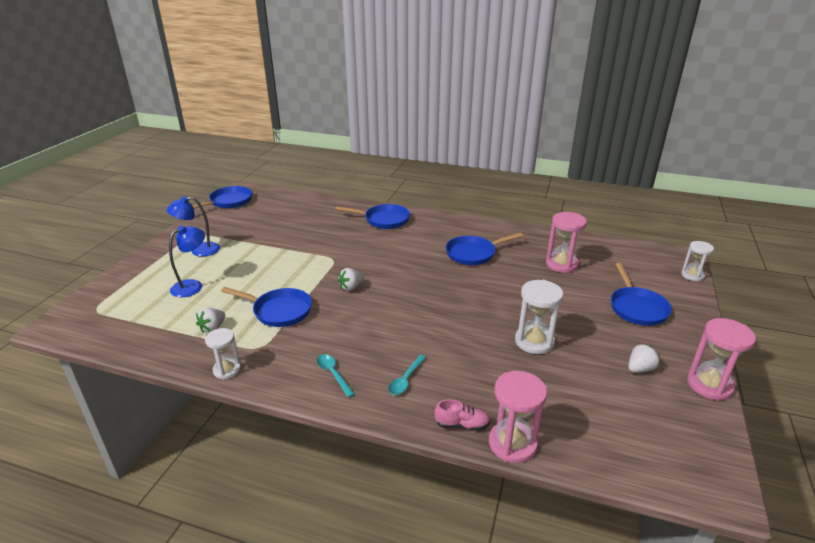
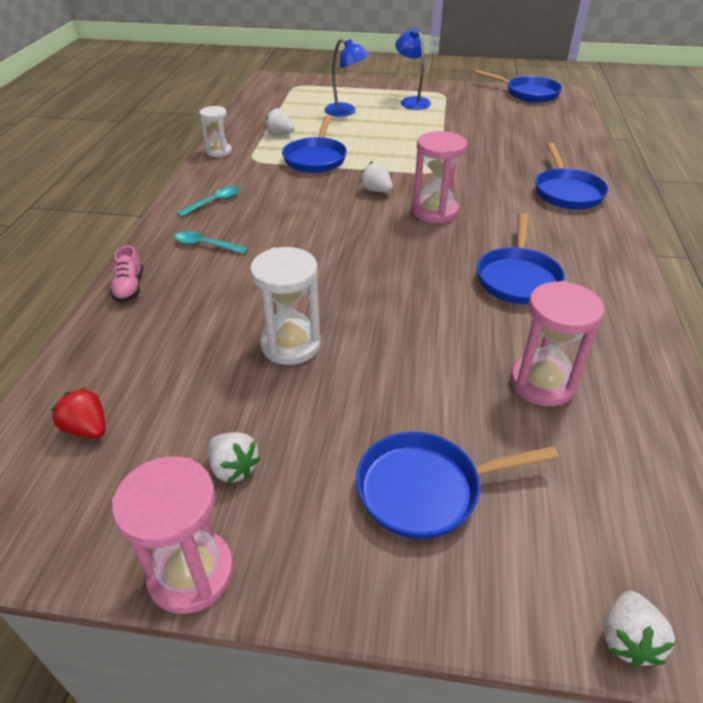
camera: 80 degrees right, 10 degrees up
blue pan [446,233,523,265] -> blue pan turned 135 degrees counterclockwise [477,213,565,304]
pink hourglass [489,371,547,463] -> pink hourglass moved to [412,131,467,224]
white hourglass [681,241,714,282] -> white strawberry [604,591,675,667]
none -> red strawberry [51,387,106,439]

